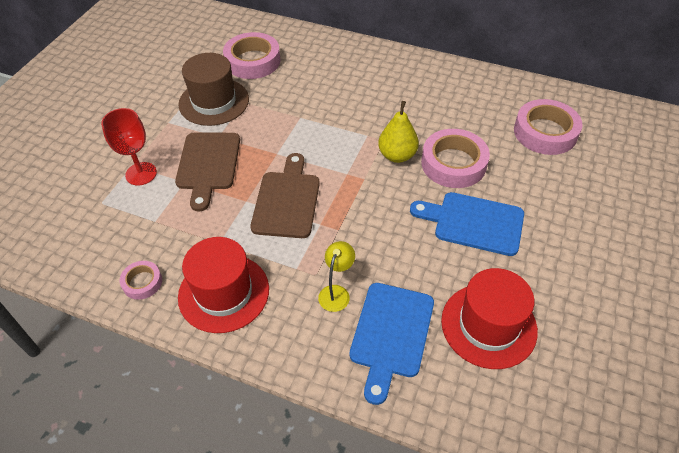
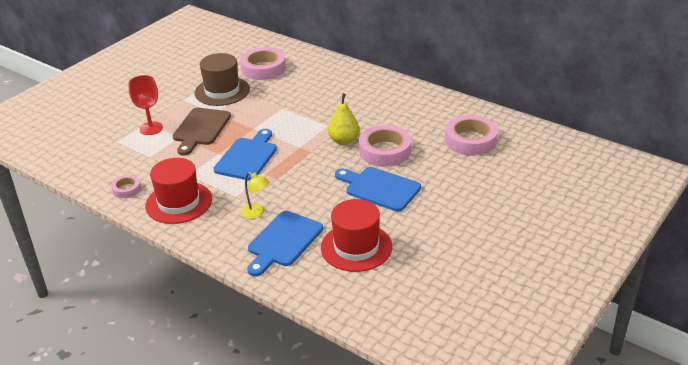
camera: 15 degrees right, 15 degrees down
brown cutting board [251,153,320,238] -> blue cutting board [213,129,277,180]
yellow lamp [318,241,355,312] -> yellow lamp turned 90 degrees clockwise [241,172,270,219]

